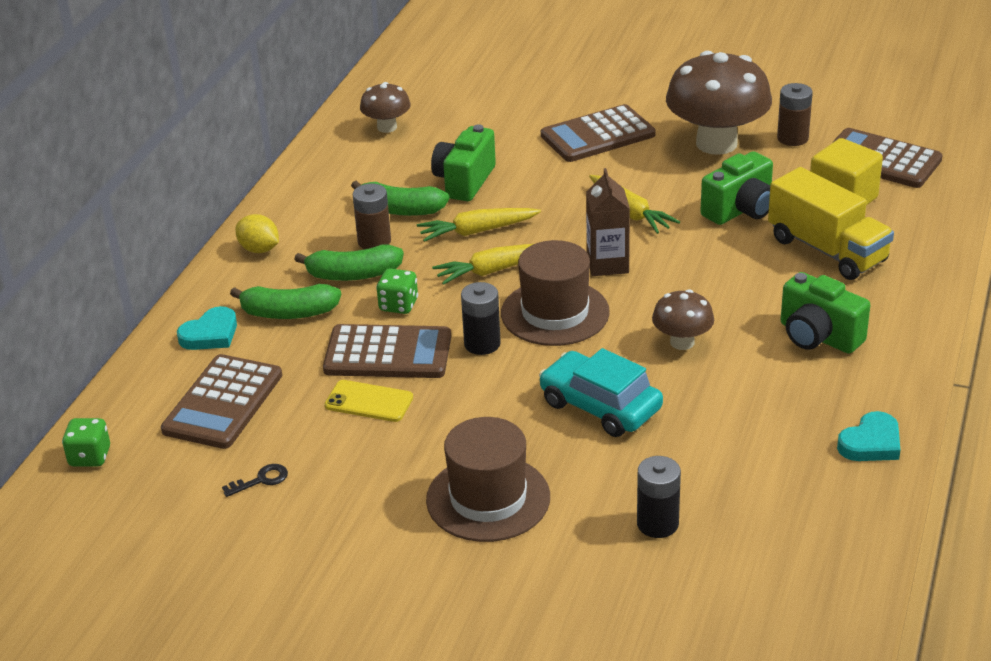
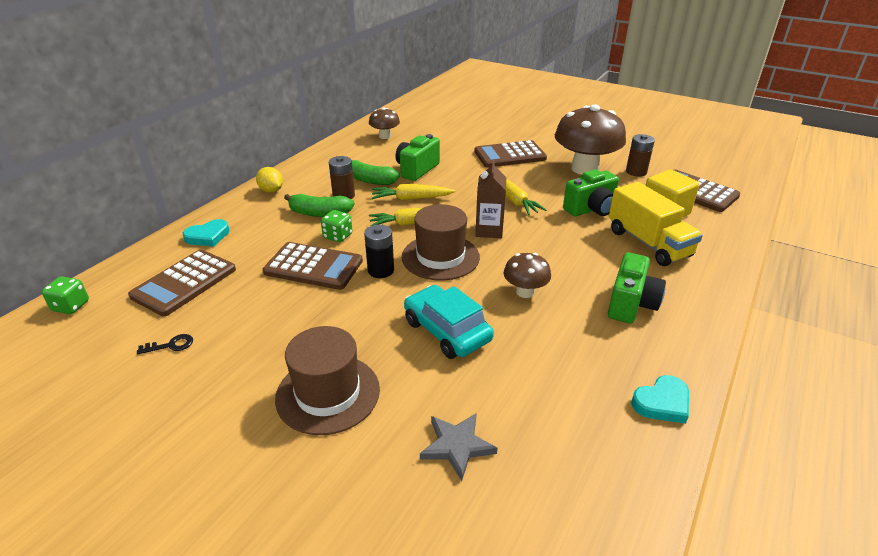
camera: 10 degrees right, 0 degrees up
green banana [230,284,342,319] -> none
yellow phone [325,380,413,422] -> none
black battery [637,456,681,538] -> grey star [420,413,497,481]
green camera [781,272,870,354] -> green camera turned 120 degrees counterclockwise [608,253,666,323]

